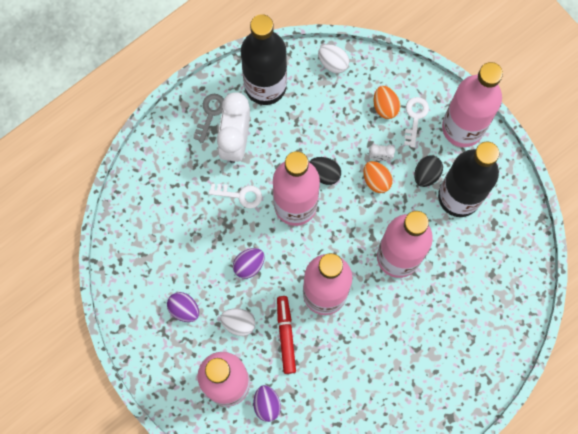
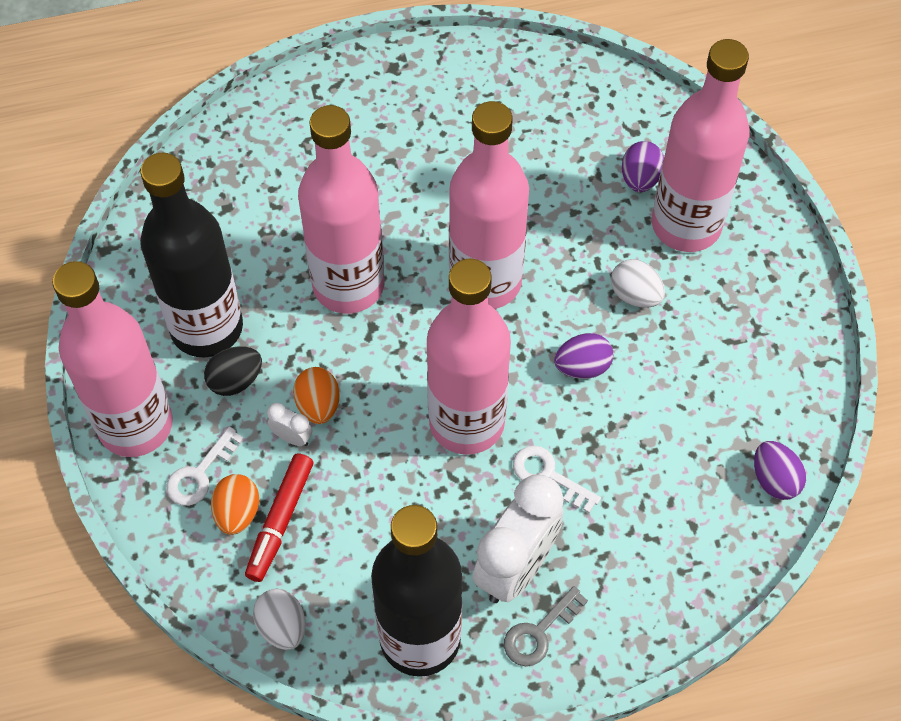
camera: 155 degrees left, 15 degrees down
purple egg [167,292,199,322] -> purple egg moved to [754,441,806,500]
red marker [277,296,296,374] -> red marker moved to [245,453,314,582]
black egg [309,157,341,185] -> none

